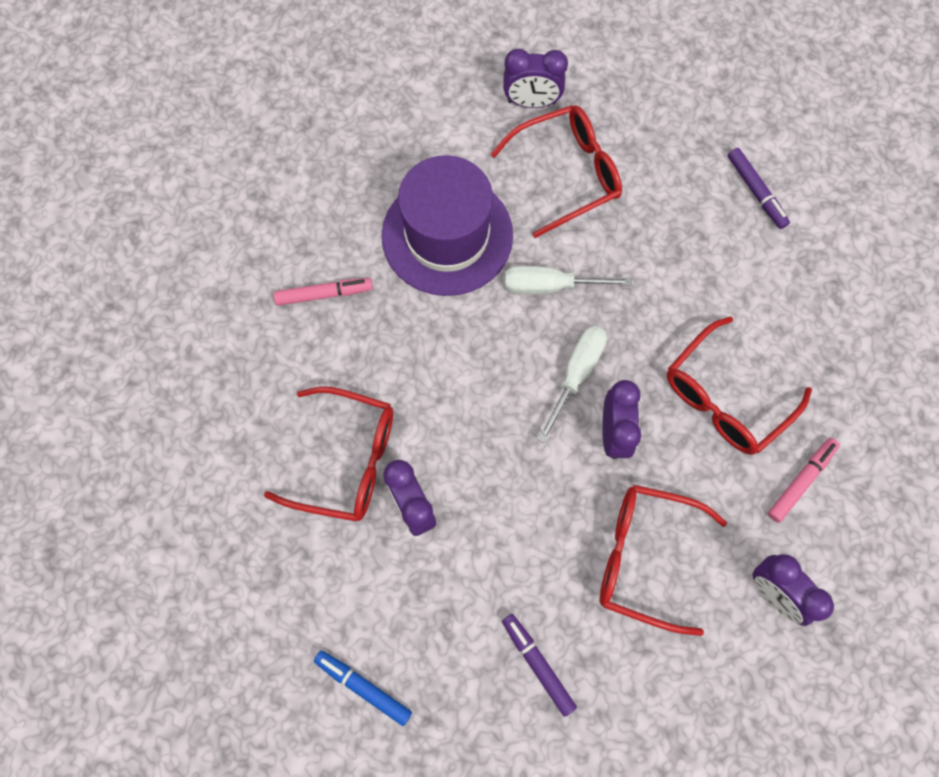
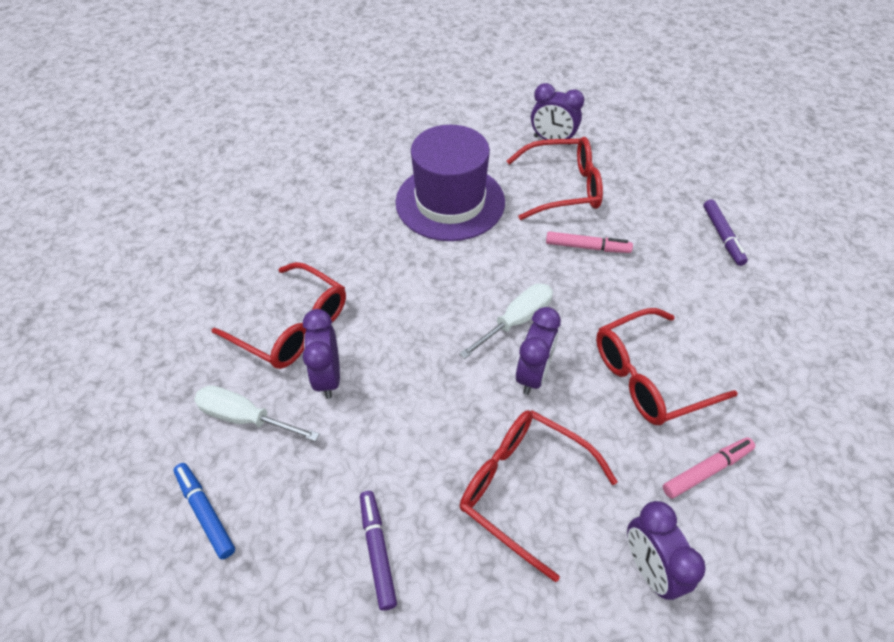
camera: 20 degrees right, 20 degrees down
pink marker [273,278,373,306] -> pink marker moved to [546,231,633,253]
white screwdriver [505,266,632,294] -> white screwdriver moved to [194,385,320,442]

